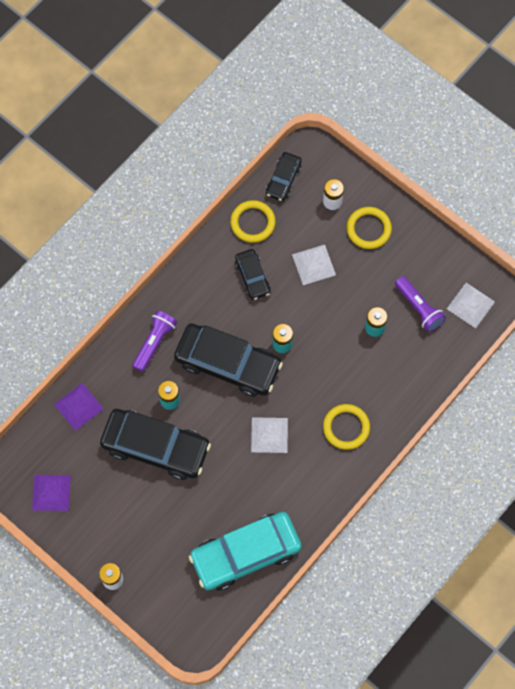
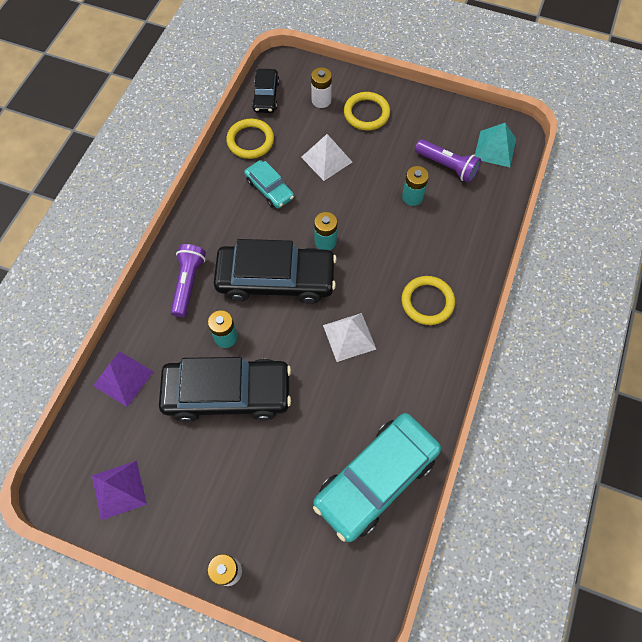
camera: 20 degrees left, 5 degrees down
black car [235,249,271,300] -> turquoise car [244,160,294,209]
white pyramid [447,283,495,328] -> turquoise pyramid [475,123,516,167]

